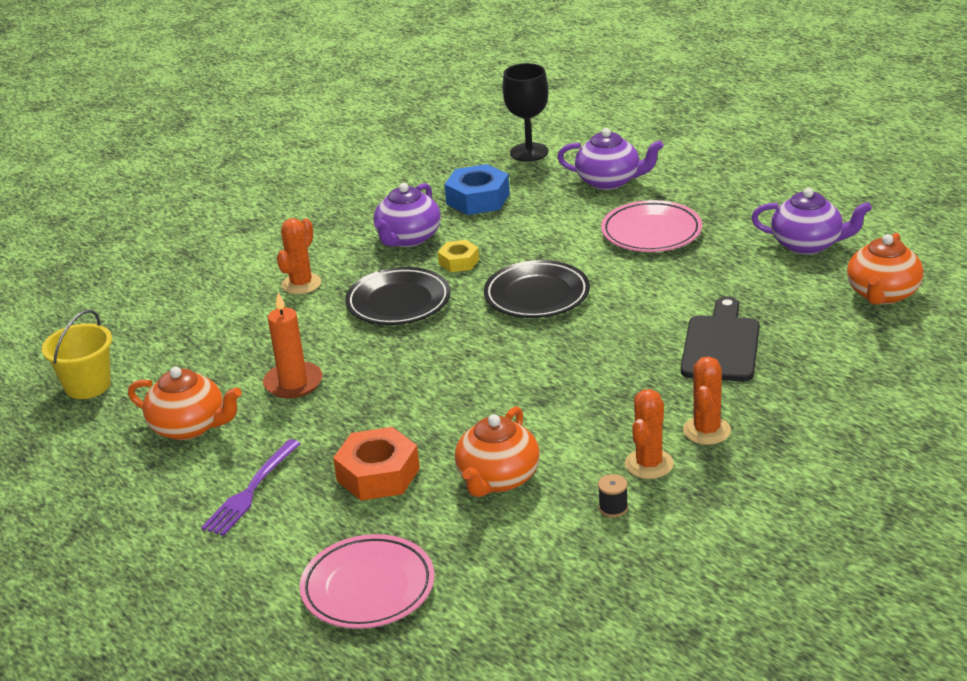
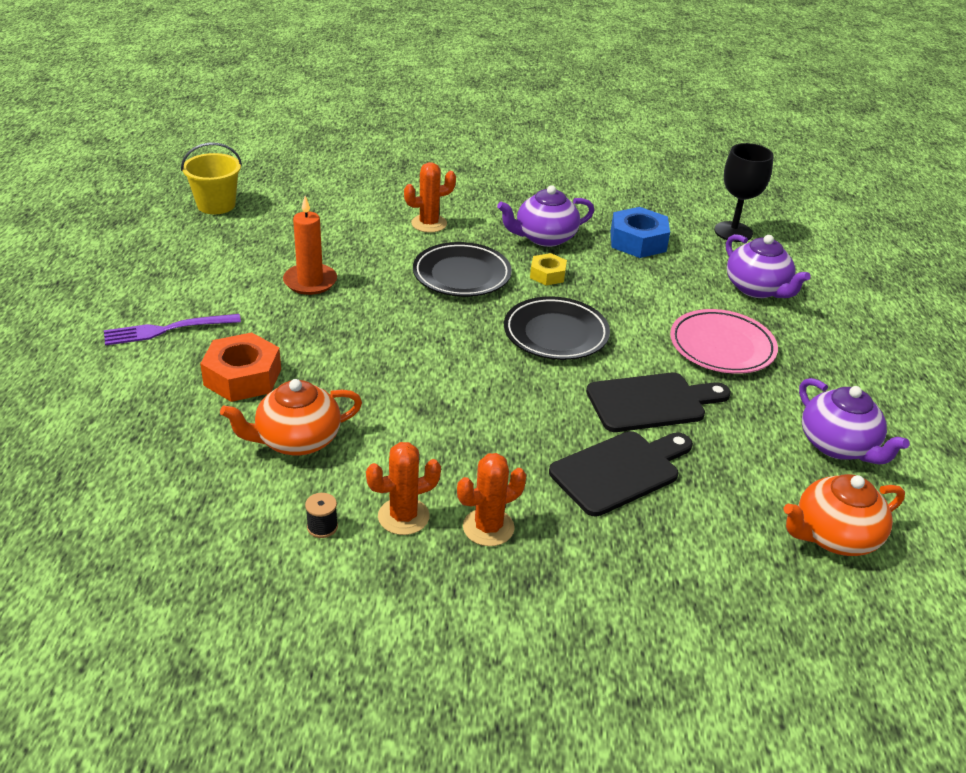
camera: 40 degrees right, 5 degrees up
orange teapot [128,367,241,440] -> none
pink plate [299,534,434,629] -> none
none -> black cutting board [586,372,731,432]

